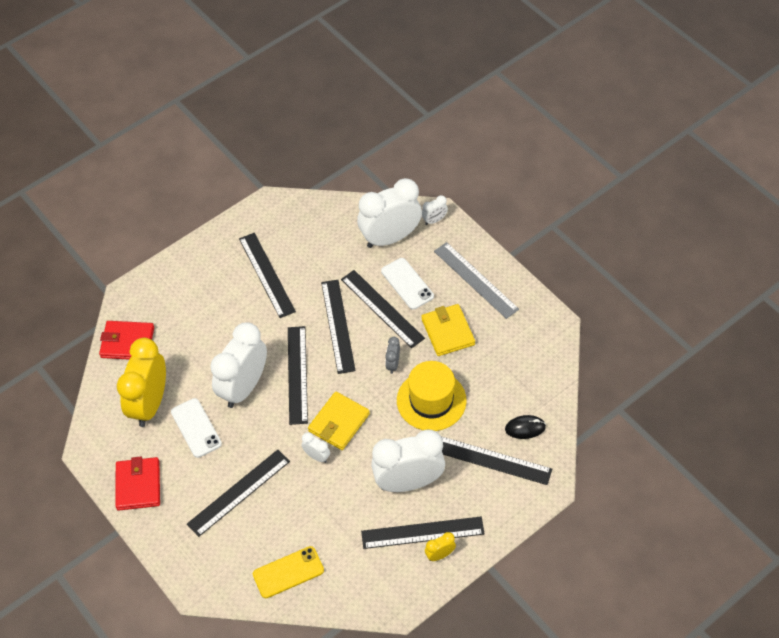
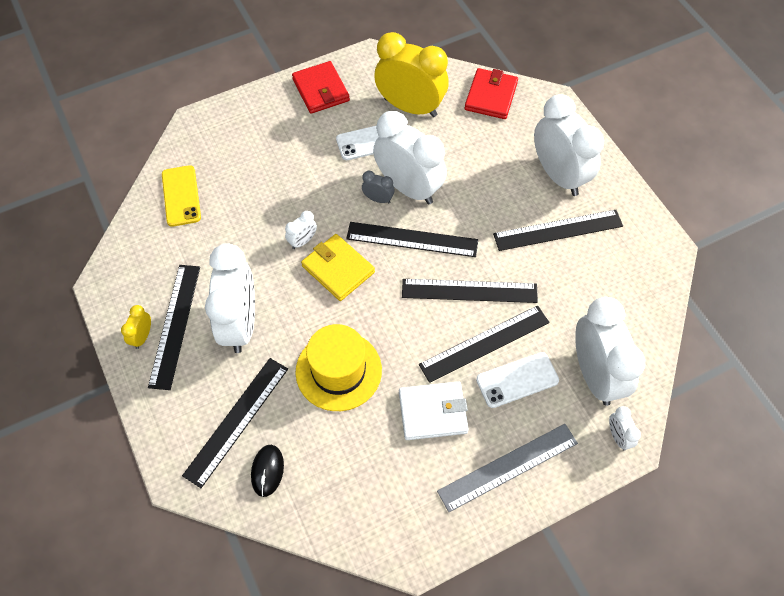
camera: 100 degrees right, 5 degrees up
red wallet [115,457,160,510] -> red wallet turned 60 degrees clockwise [292,61,350,114]
black ruler [187,450,290,537] -> none
grey clock [385,337,400,374] -> grey clock moved to [362,170,394,204]
yellow wallet [421,304,475,356] -> white wallet [399,381,469,440]
yellow clock [425,532,456,561] -> yellow clock turned 150 degrees counterclockwise [121,305,151,349]
none -> white clock [534,94,604,196]

